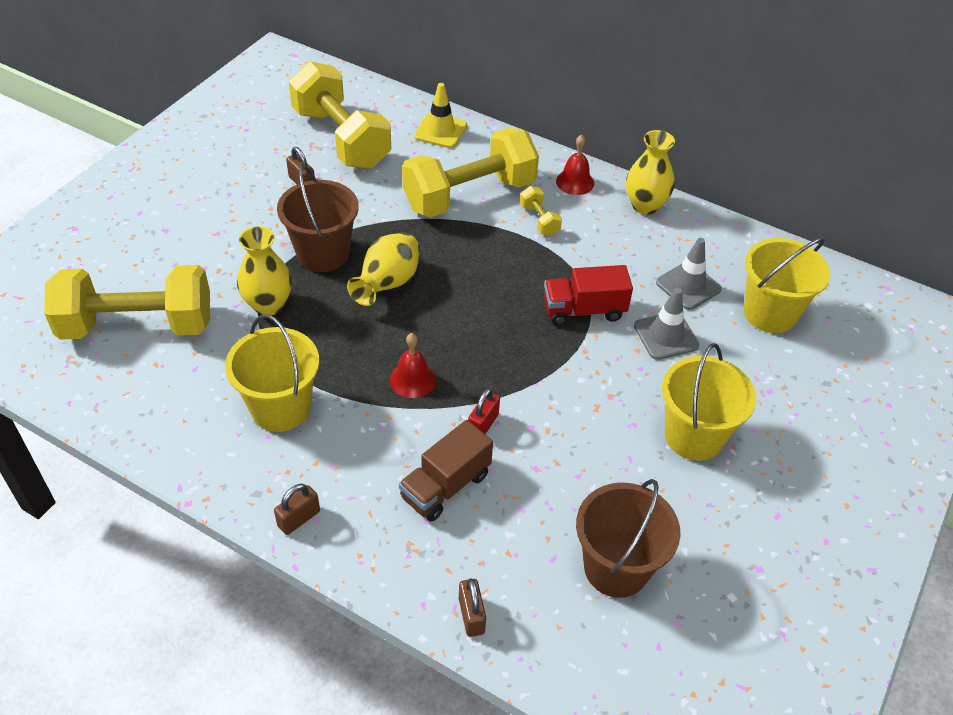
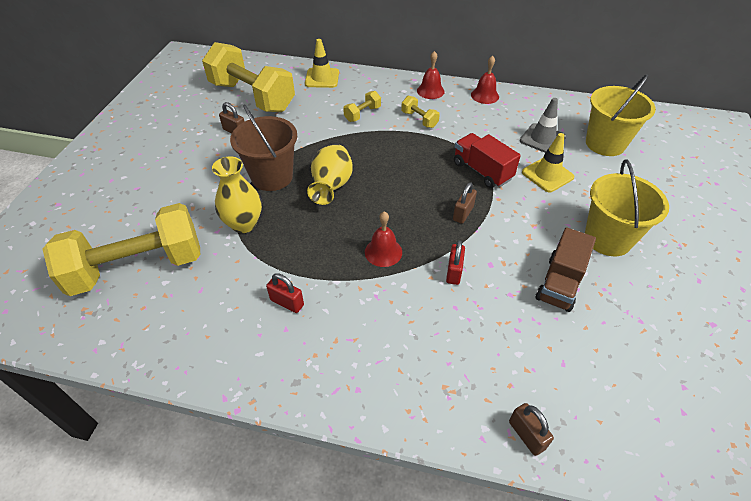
camera: 15 degrees left, 0 degrees up
yellow bucket [225,314,319,432] -> red padlock [266,273,304,313]
brown padlock [274,484,320,535] -> brown padlock moved to [453,182,477,224]
brown truck [399,420,493,522] -> brown truck moved to [536,227,596,312]
yellow dumbbell [402,128,539,218] -> yellow dumbbell [343,91,381,122], size x0.41
red truck [544,265,633,325] -> red truck turned 75 degrees clockwise [454,133,521,188]
brown bucket [576,479,681,598] -> none
yellow vase [626,130,675,215] -> red bell [471,56,499,104]
grey traffic cone [634,288,699,360] -> yellow traffic cone [522,133,574,192]

